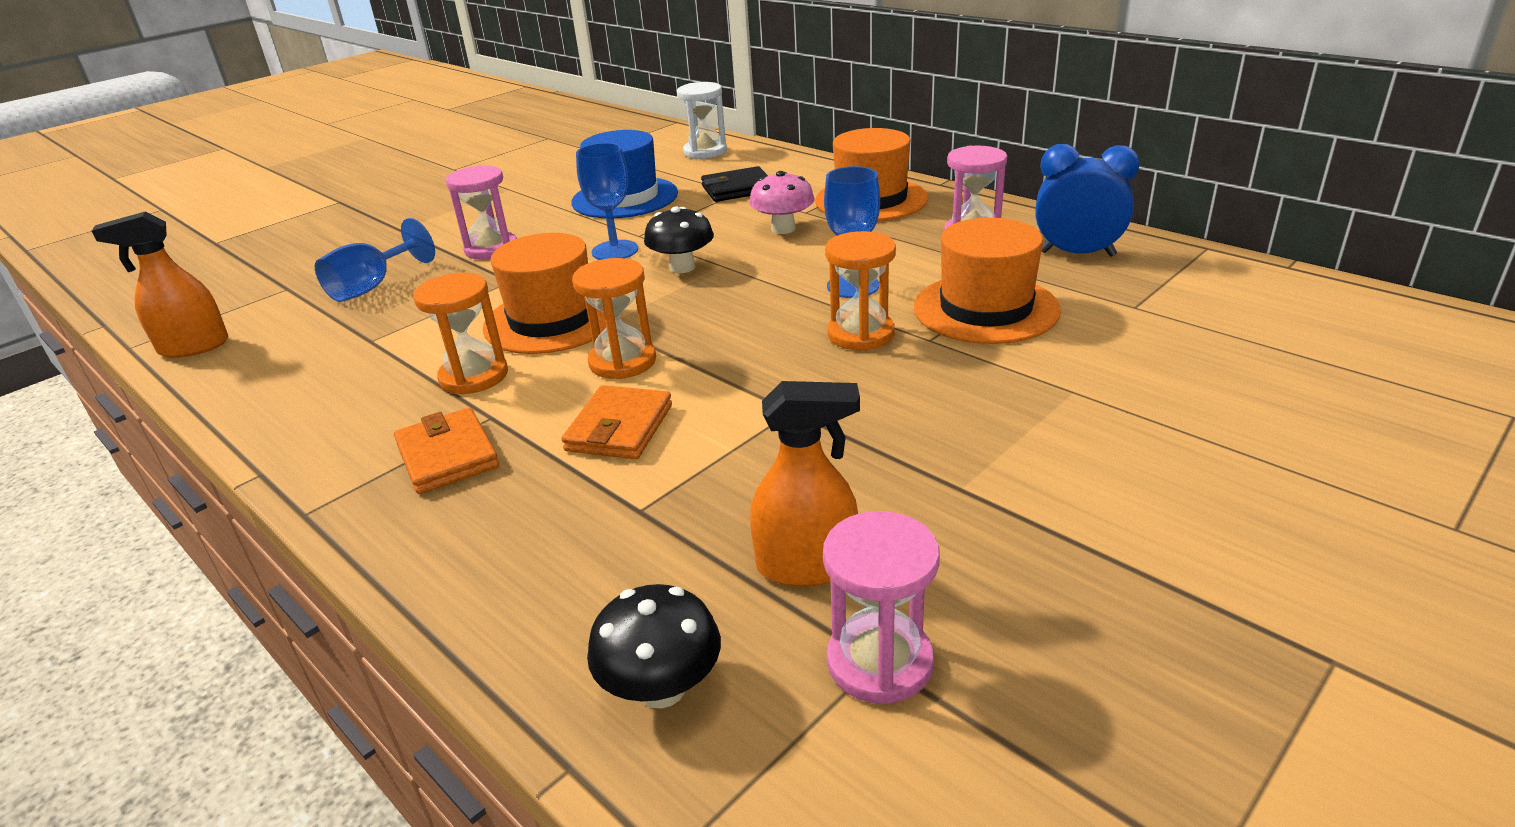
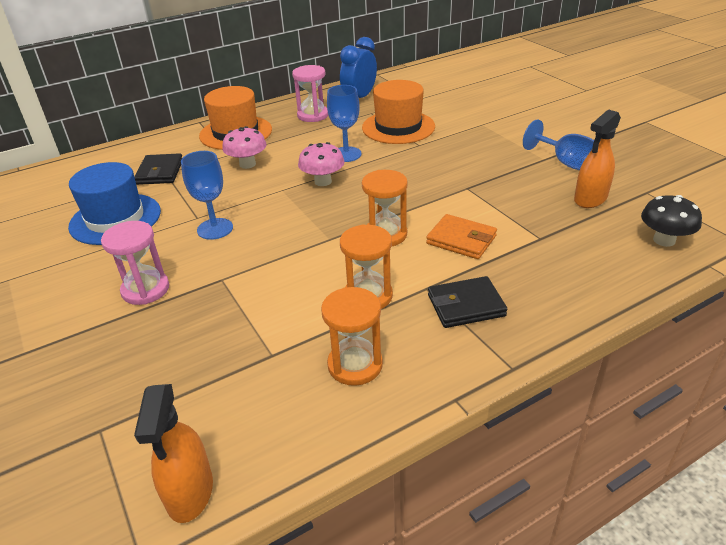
camera: 75 degrees left, 5 degrees up
blue goblet [315,218,435,302] -> blue goblet moved to [523,119,594,170]
orange wallet [394,408,499,494] -> black wallet [428,276,507,328]
orange hat [483,233,607,354] -> none
black mushroom [644,207,714,273] -> none
white hourglass [677,82,727,159] -> none
orange spray bottle [750,381,860,587] -> orange spray bottle turned 150 degrees counterclockwise [574,110,621,208]
pink hourglass [823,511,940,704] -> none
orange hourglass [825,231,896,351] -> orange hourglass moved to [321,287,383,386]
none -> pink mushroom [298,142,345,186]

